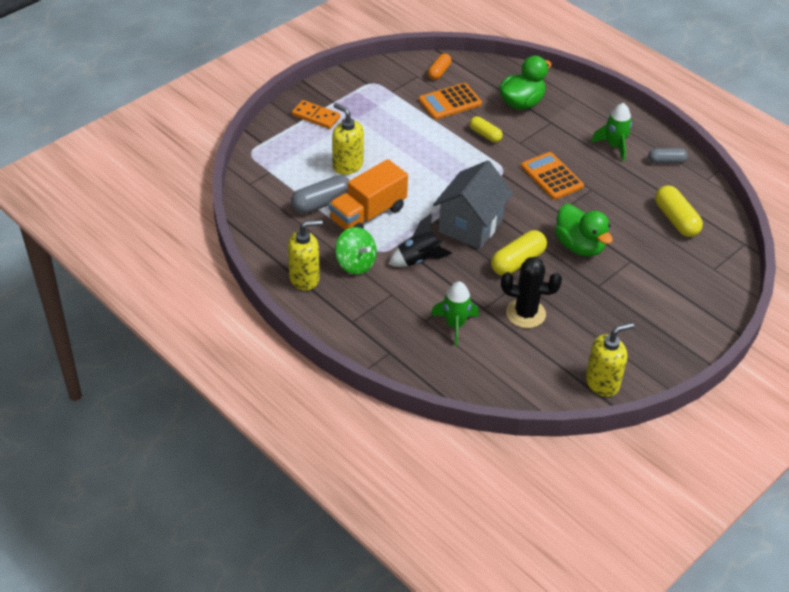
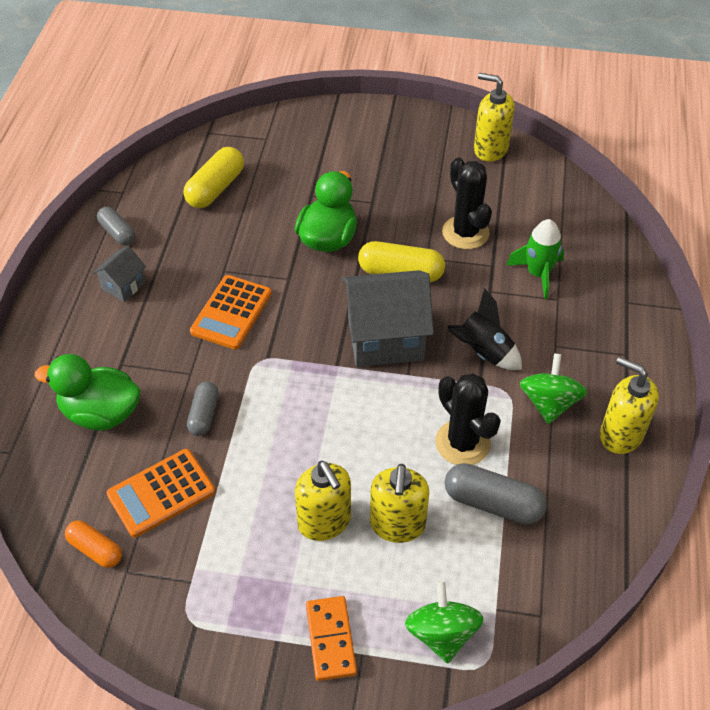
camera: 125 degrees left, 5 degrees up
orange truck [329,159,408,230] -> black cactus [435,373,501,465]
orange calculator [419,83,482,119] -> orange calculator turned 120 degrees clockwise [107,449,215,537]
orange capsule [428,53,451,80] -> orange capsule turned 45 degrees clockwise [65,520,122,568]
yellow capsule [470,116,503,143] -> grey capsule [187,381,219,436]
green rocket [591,103,632,161] -> grey house [93,246,146,302]
none -> yellow soap dispenser [295,461,351,541]
none -> green spinning top [405,580,484,663]

